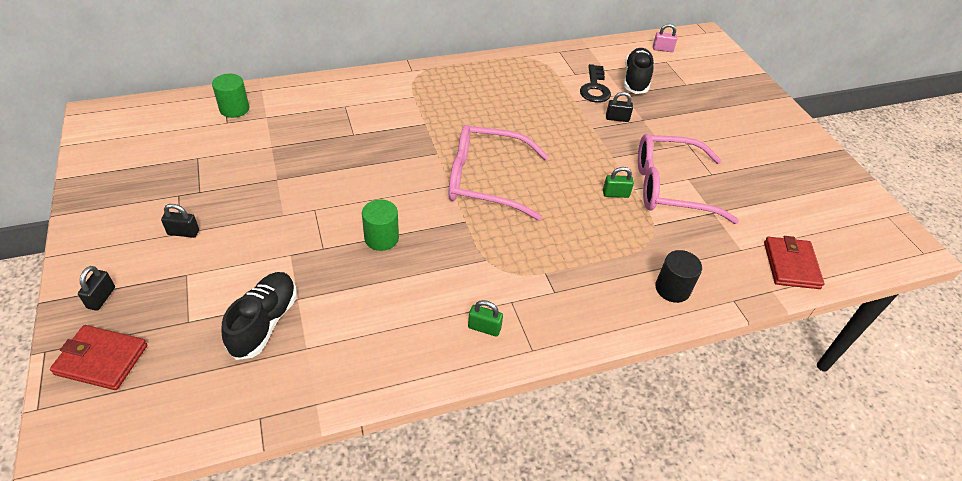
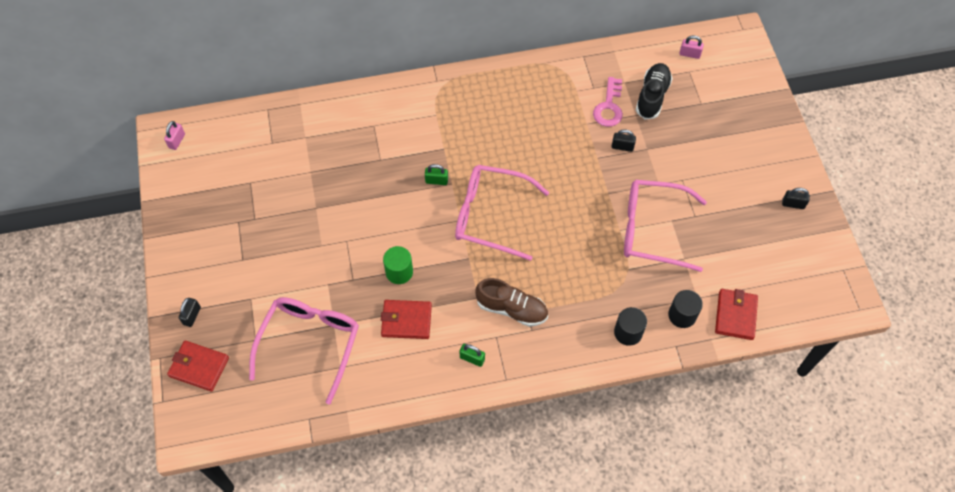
camera: 10 degrees right, 15 degrees up
black padlock [161,204,199,238] -> black padlock moved to [782,188,810,209]
green cylinder [212,74,249,118] -> none
black shoe [221,272,297,360] -> pink glasses [249,297,359,404]
black key [580,64,611,103] -> pink key [593,77,623,127]
green padlock [603,167,634,198] -> green padlock moved to [425,164,448,185]
none -> pink padlock [164,121,185,150]
none -> red wallet [381,300,432,339]
none -> brown shoe [475,278,548,327]
none -> black cylinder [668,290,703,328]

